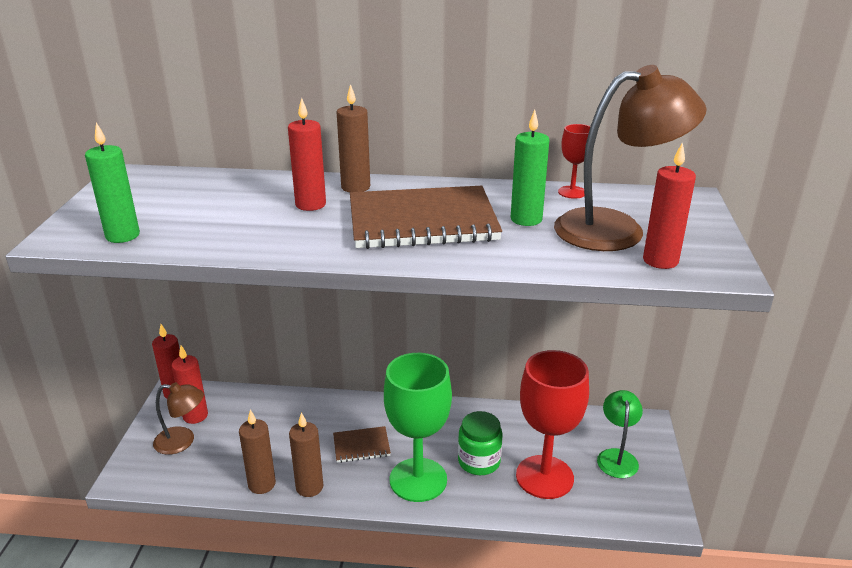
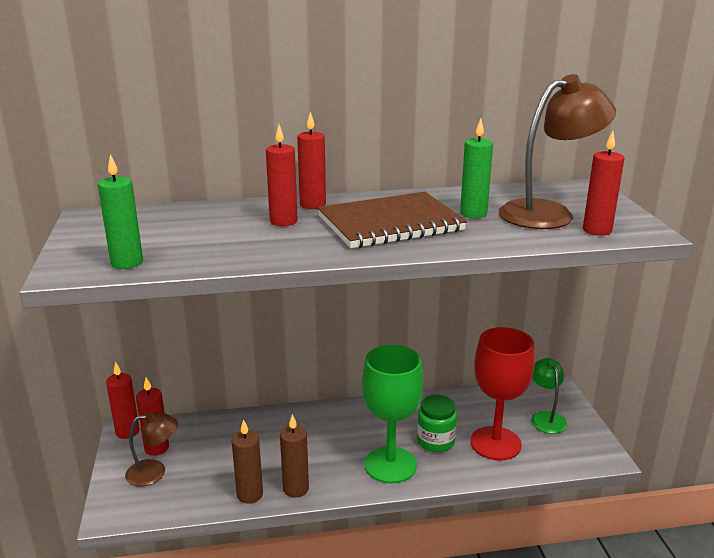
camera: 15 degrees left, 5 degrees down
brown notebook [333,426,391,463] -> none
brown candle [337,84,370,192] -> red candle [297,112,326,209]
red goblet [558,124,590,199] -> none

